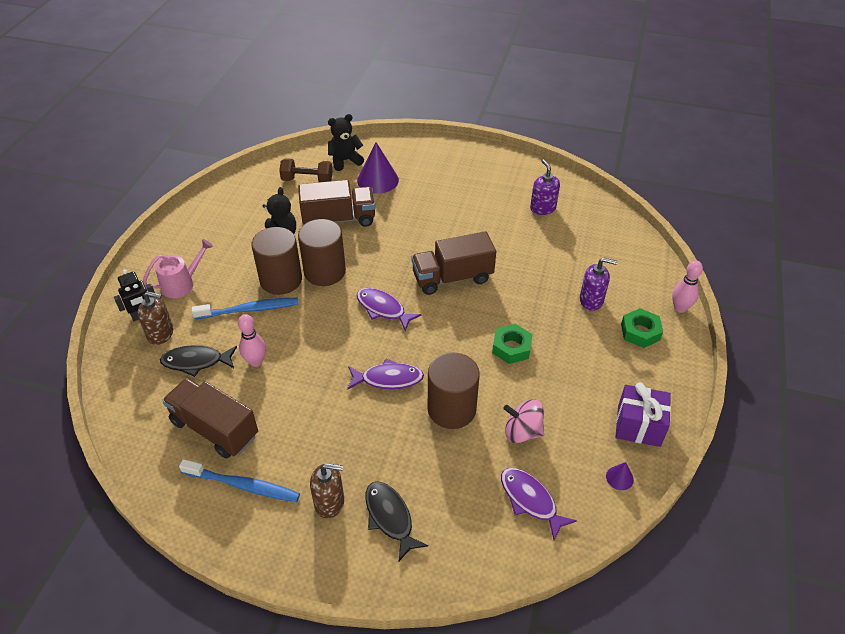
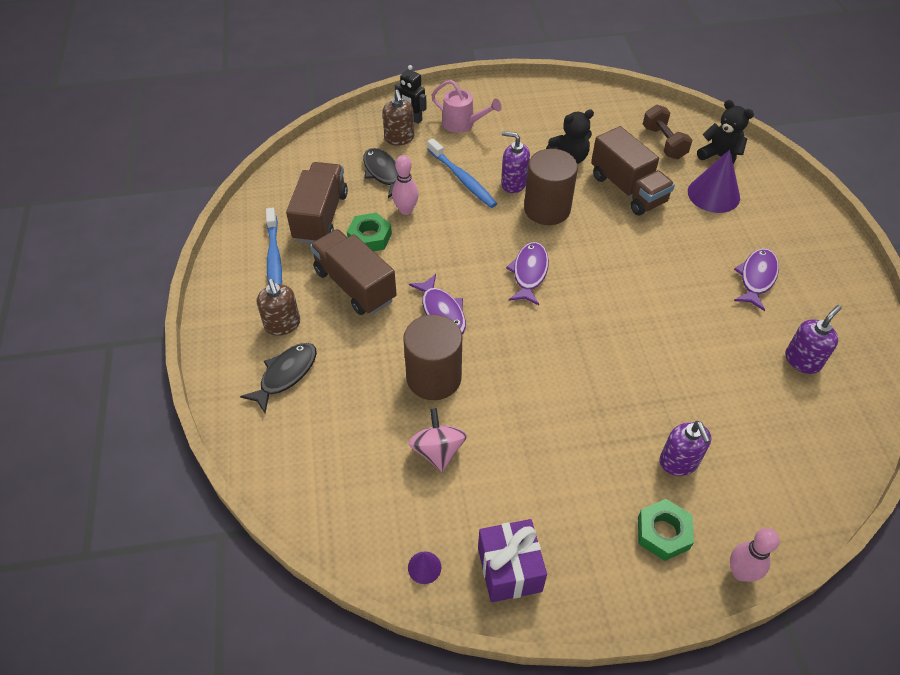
camera: 65 degrees right, 5 degrees up
brown cylinder [251,227,302,295] -> purple soap dispenser [501,131,530,193]
brown truck [411,231,496,295] -> brown truck moved to [310,229,397,315]
green nut [492,324,532,364] -> green nut moved to [347,213,392,251]
purple fish [501,468,577,540] -> purple fish moved to [734,248,779,311]

